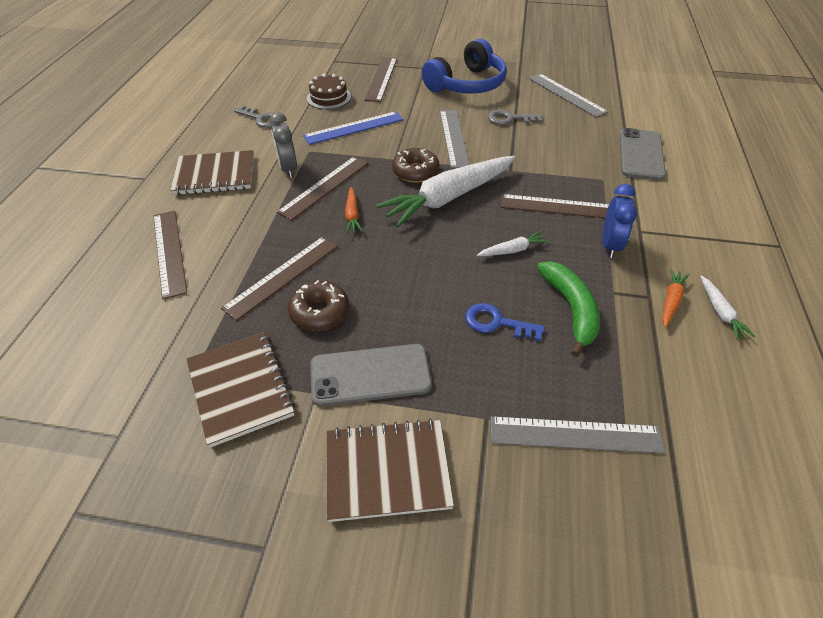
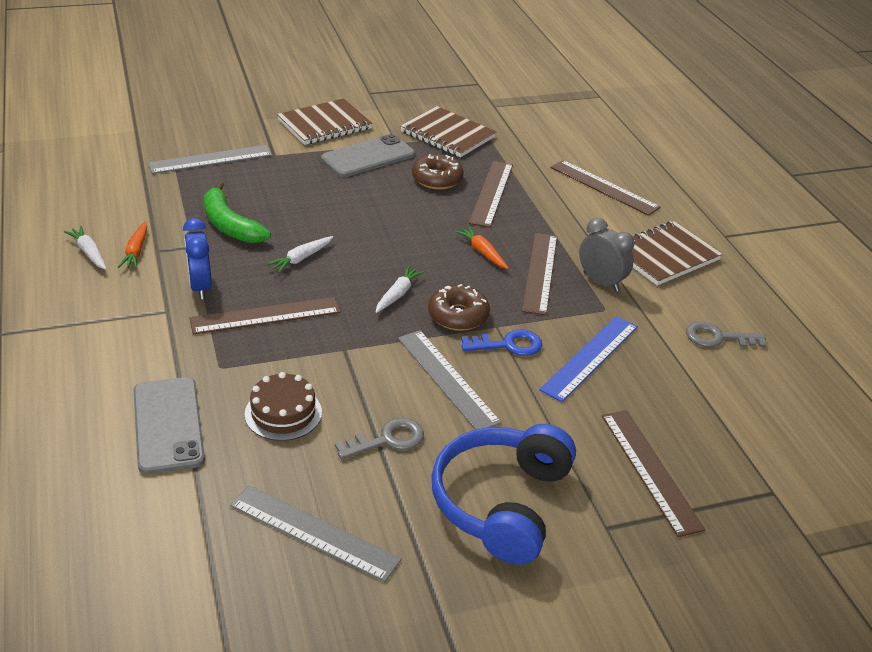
camera: 150 degrees right, 10 degrees down
brown cake [307,74,351,109] -> brown cake moved to [245,372,322,441]
white carrot [376,156,515,227] -> white carrot [376,266,424,313], size x0.43
blue key [465,303,545,341] -> blue key moved to [461,329,542,356]

